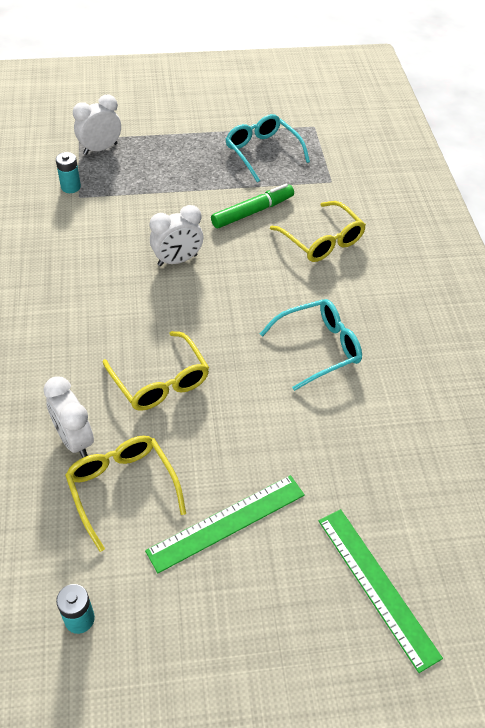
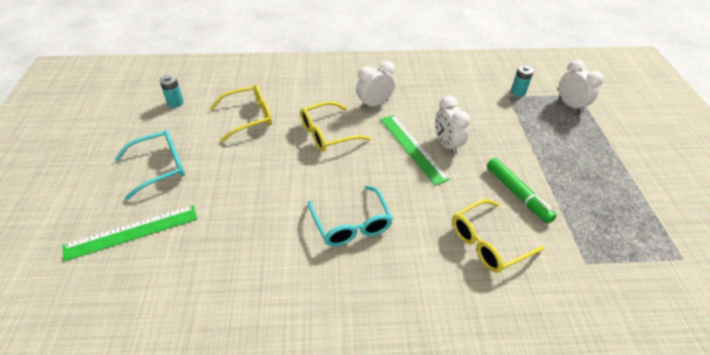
camera: 95 degrees right, 5 degrees down
white clock [44,376,94,458] -> white clock moved to [356,61,395,109]
green ruler [145,475,305,573] -> green ruler moved to [380,115,450,185]
turquoise glasses [225,114,310,182] -> turquoise glasses moved to [115,130,185,200]

